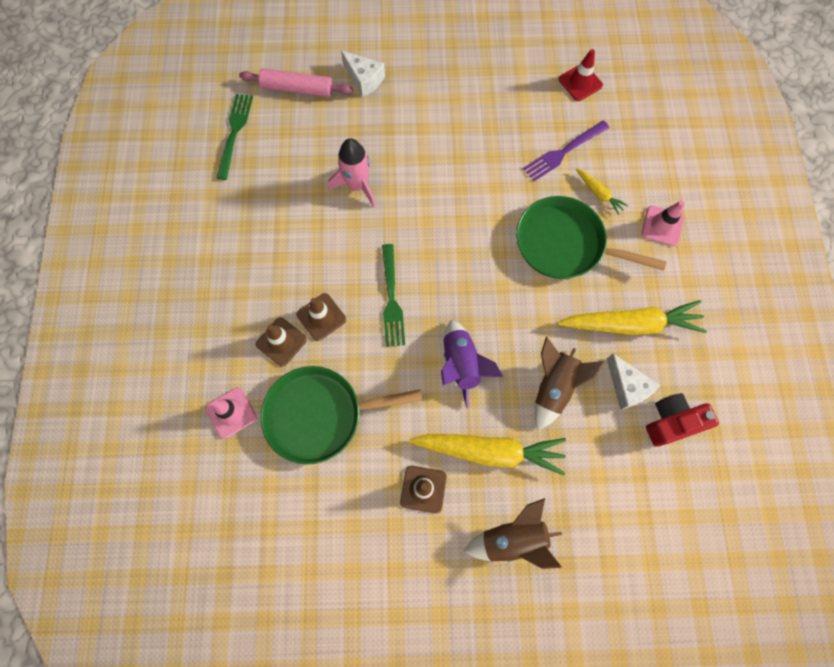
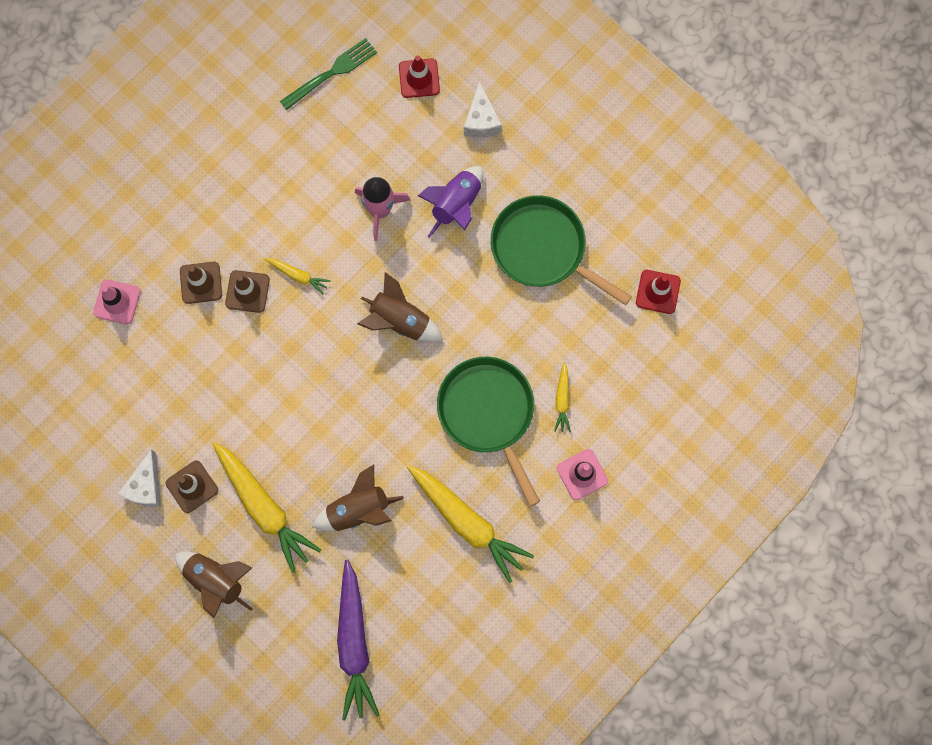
camera: 45 degrees right, 5 degrees up
pink rolling pin [239,68,353,97] -> red traffic cone [399,56,440,98]
green pan [261,366,423,464] -> green pan moved to [491,195,632,305]
green fork [382,244,405,347] -> none
purple rocket [441,320,503,409] -> purple rocket moved to [418,166,484,238]
purple fork [523,121,609,181] -> none
white cheese [607,354,660,410] -> white cheese moved to [118,449,161,507]
red camera [646,393,719,447] -> none
none -> yellow carrot [265,258,331,295]
none -> purple carrot [337,559,380,721]
none -> brown rocket [357,272,443,342]

